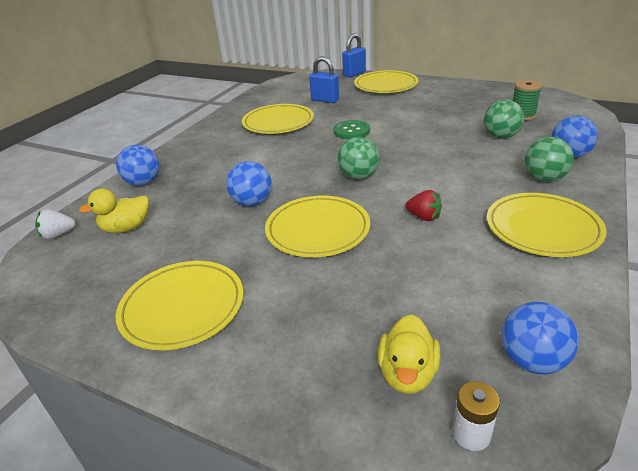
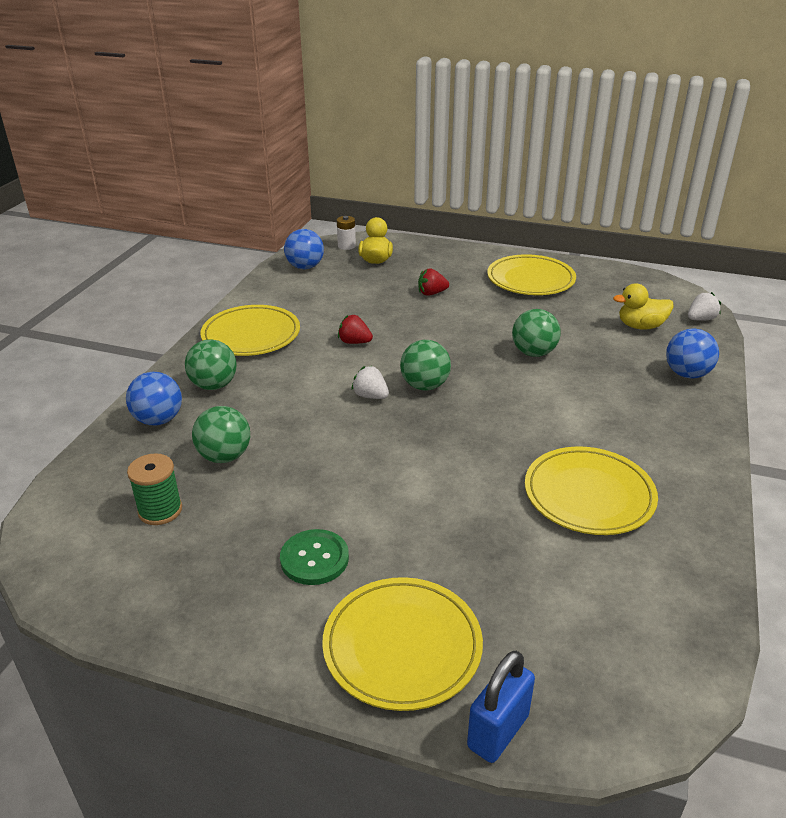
camera: 170 degrees right, 0 degrees up
yellow duck [79,188,149,233] -> yellow duck turned 150 degrees counterclockwise [613,284,674,330]
blue ball [226,161,272,206] -> green ball [512,309,561,357]
yellow plate [265,196,370,257] -> none
blue padlock [309,56,339,103] -> none
green button [333,120,370,139] -> green button moved to [280,529,349,585]
none -> white strawberry [352,366,389,399]
none -> red strawberry [418,268,449,296]

